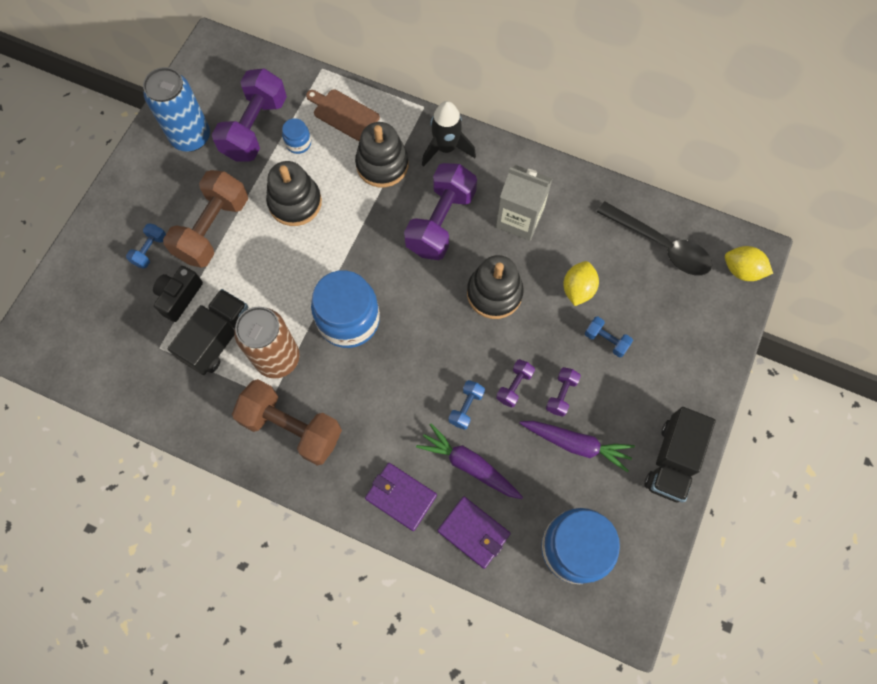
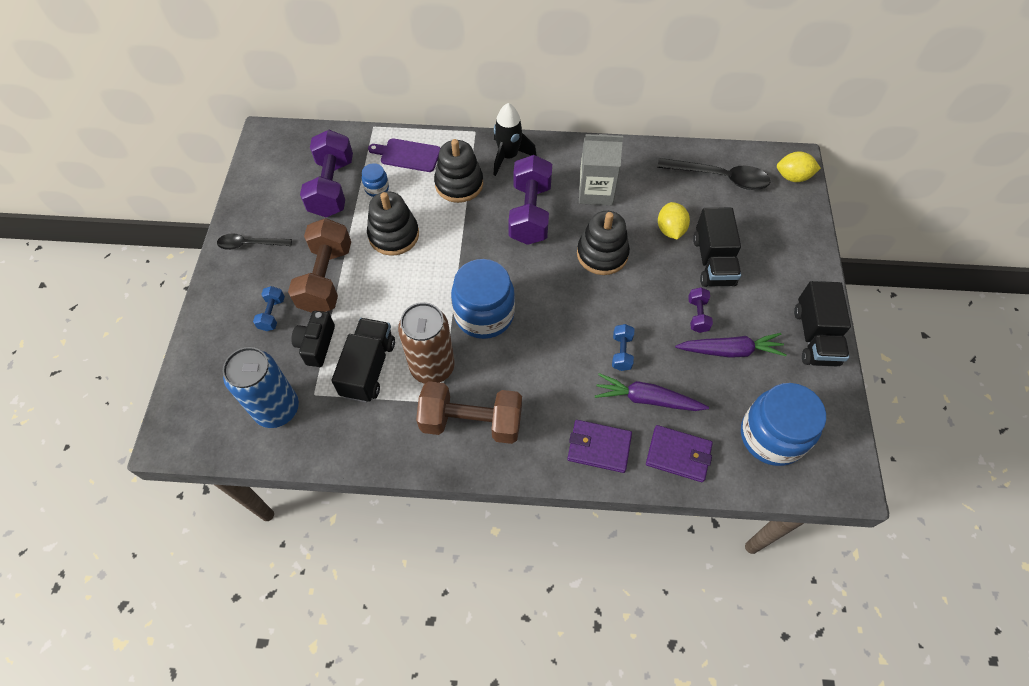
camera: 20 degrees left, 10 degrees down
blue can [143,67,210,152] -> blue can moved to [223,347,299,428]
brown cutting board [306,89,380,141] -> purple cutting board [368,138,440,172]
purple dumbbell [496,359,535,408] -> none
blue dumbbell [585,317,633,357] -> black truck [693,207,741,287]
none -> black spoon [217,233,292,250]

